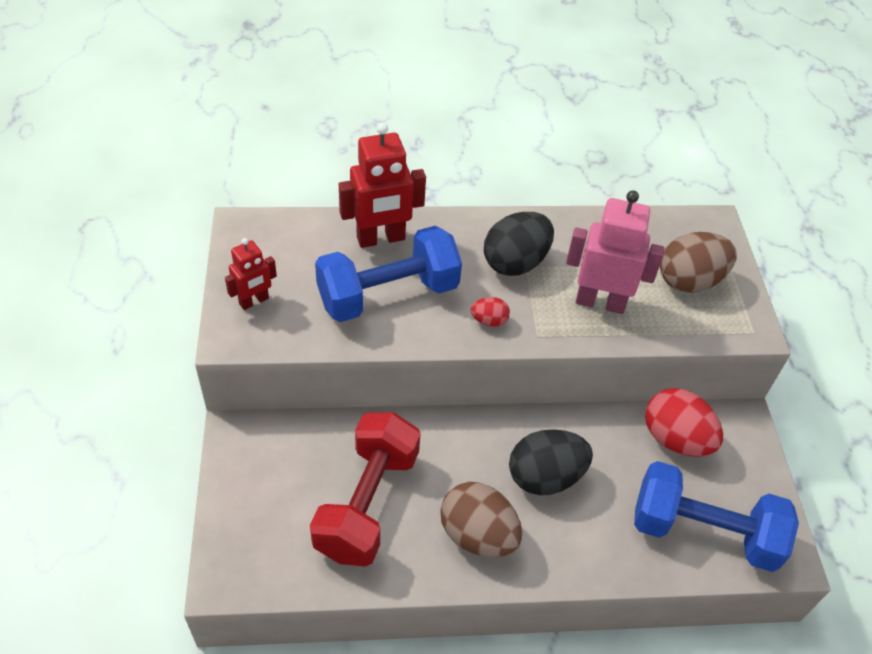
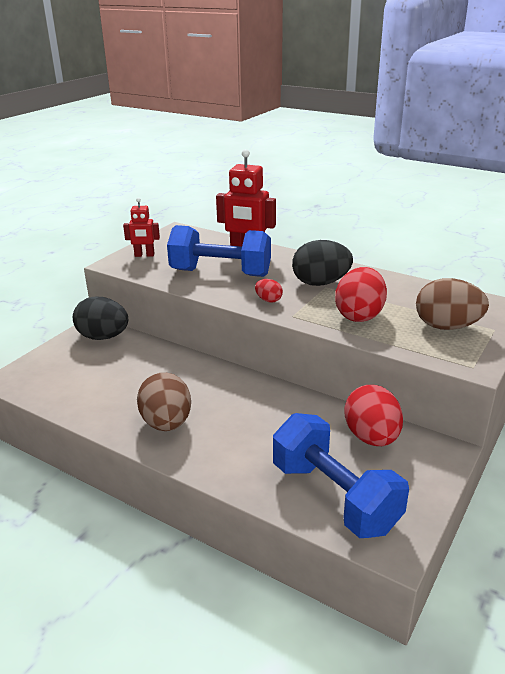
camera: 40 degrees right, 20 degrees down
red dumbbell [310,412,421,567] -> none
black egg [509,429,593,495] -> black egg moved to [73,297,128,340]
pink robot [566,191,665,314] -> red egg [335,267,387,322]

